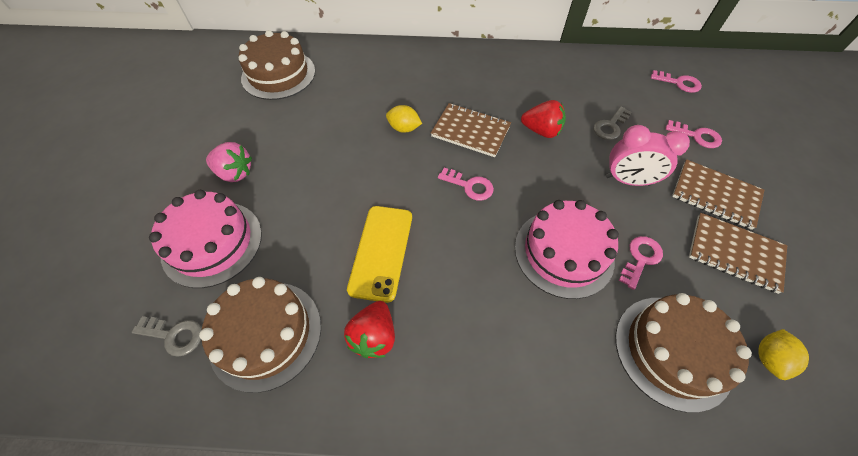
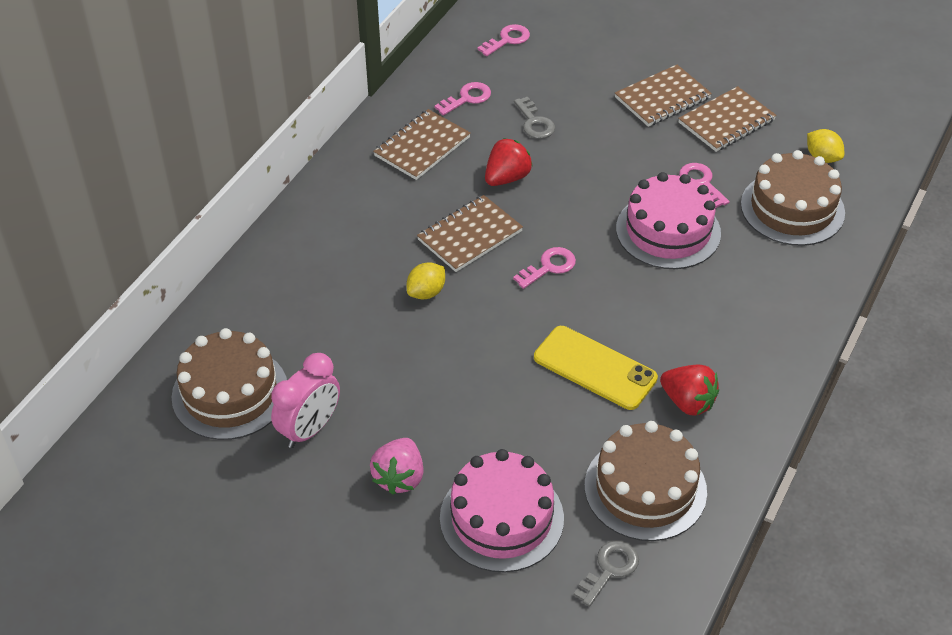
camera: 65 degrees left, 10 degrees down
pink strawberry [206,142,252,182] -> pink strawberry turned 150 degrees clockwise [370,438,424,495]
pink clock [606,125,690,186] -> pink clock moved to [271,353,340,448]
pink key [666,120,722,148] -> pink key moved to [434,82,491,116]
none -> brown notebook [373,109,471,180]

